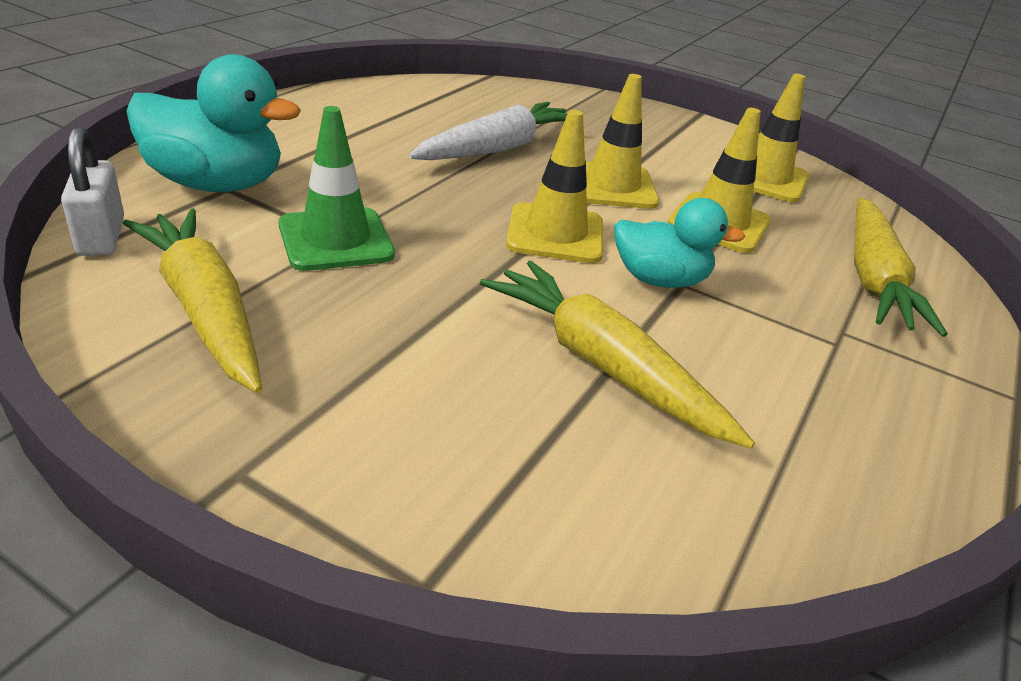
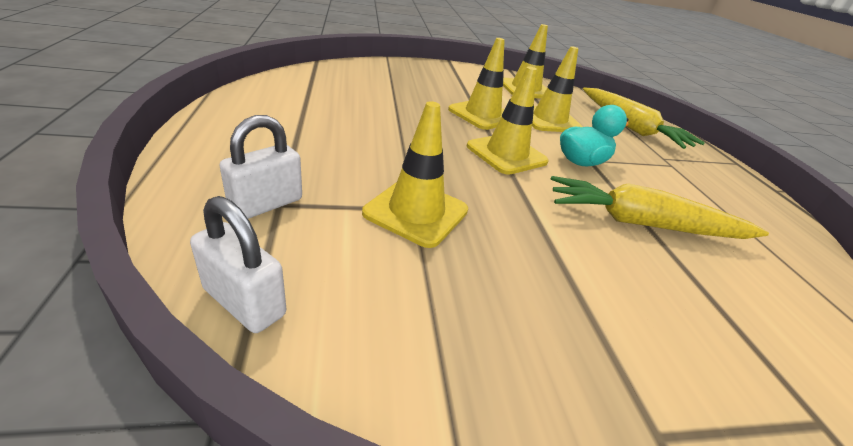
camera: 40 degrees left, 0 degrees up
yellow carrot [123,208,262,393] -> none
turquoise duck [126,54,301,192] -> white padlock [220,115,302,219]
green traffic cone [278,106,395,271] -> yellow traffic cone [362,101,468,248]
white carrot [409,102,567,160] -> none

